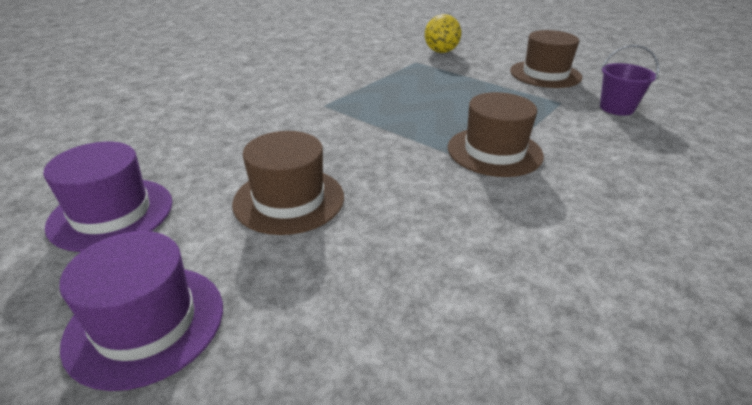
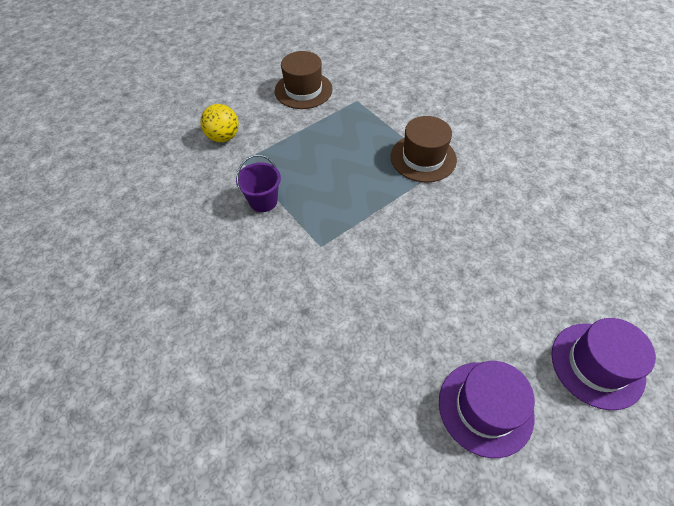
camera: 75 degrees left, 20 degrees up
brown hat [232,131,344,235] -> none
purple bucket [600,45,659,116] -> purple bucket moved to [236,155,281,212]

